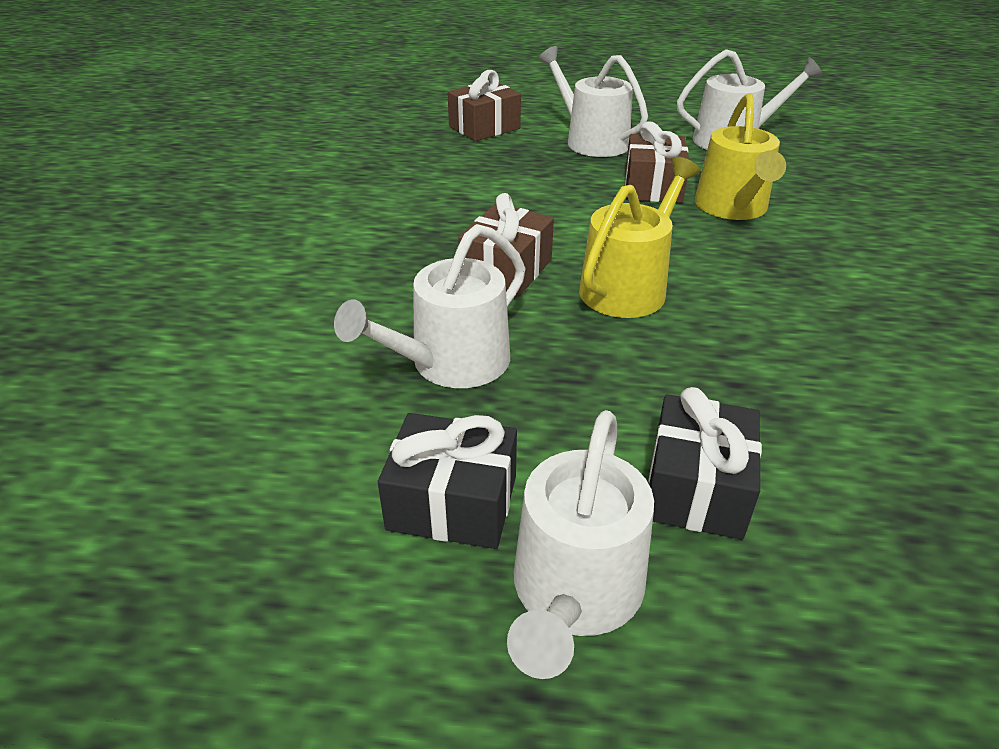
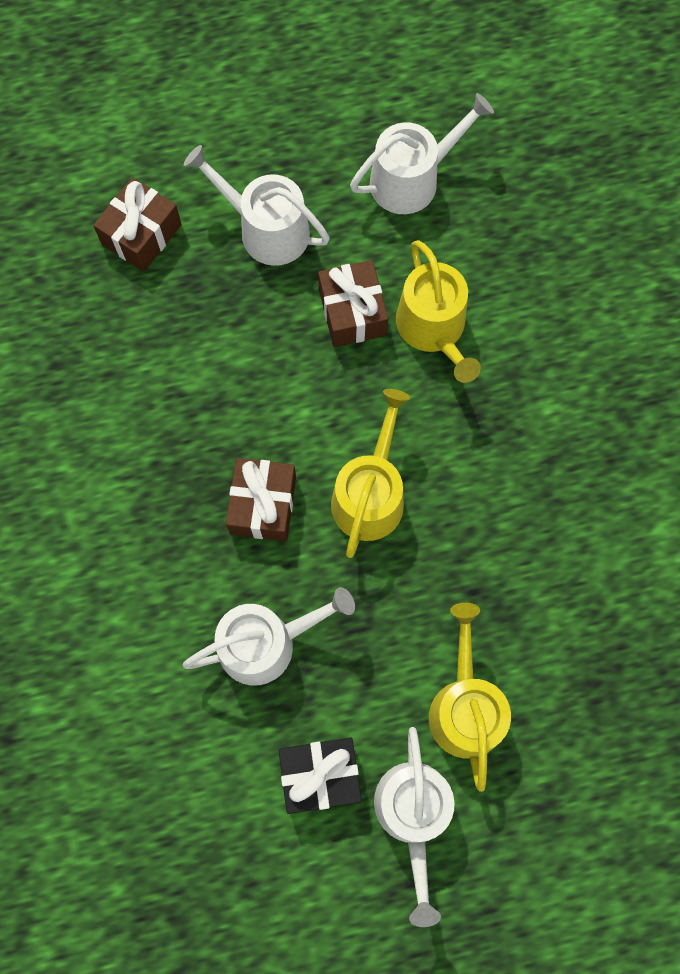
camera: 20 degrees left, 35 degrees up
white watering can [334,224,526,388] -> white watering can turned 135 degrees counterclockwise [183,587,355,686]
black gift [648,387,762,540] -> yellow watering can [429,603,511,792]

